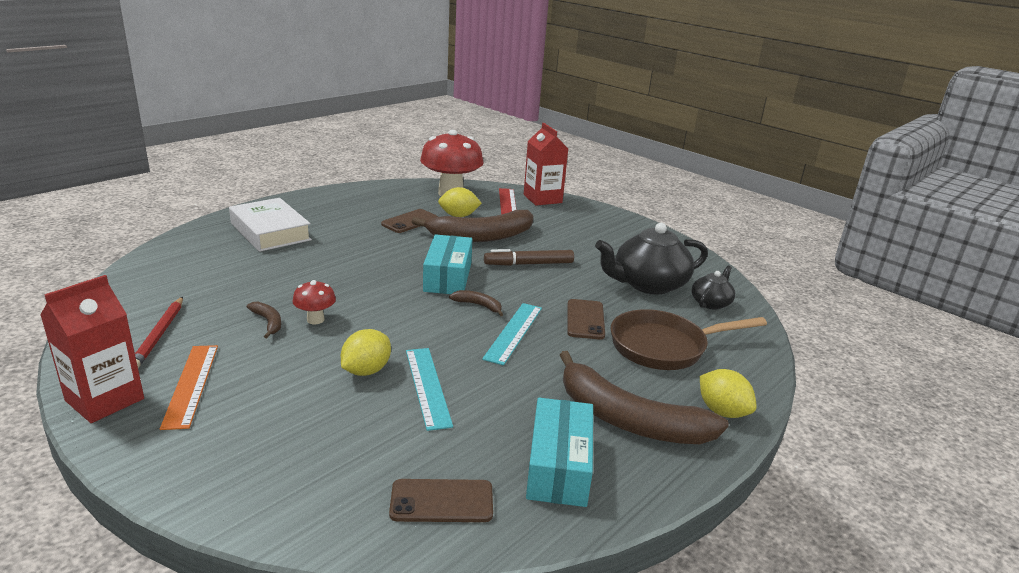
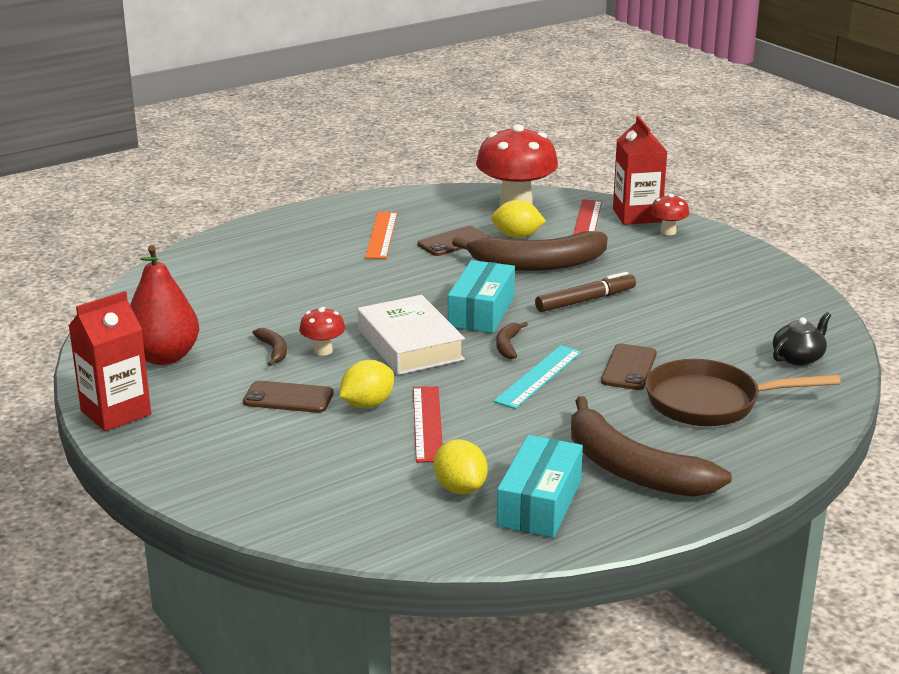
camera: 15 degrees right, 0 degrees up
red pencil [135,297,183,368] -> red pear [130,245,199,365]
orange ruler [160,345,218,430] -> orange ruler moved to [365,212,397,259]
white book [229,198,312,252] -> white book moved to [357,295,465,375]
brown phone [389,479,493,522] -> brown phone moved to [243,380,334,413]
turquoise ruler [406,348,453,431] -> red ruler [413,386,443,463]
brown banana [449,290,503,316] -> brown banana turned 120 degrees counterclockwise [496,322,528,359]
brown marker [484,249,574,266] -> brown marker turned 150 degrees clockwise [535,272,636,312]
black teapot [595,223,708,295] -> none
yellow lemon [700,369,756,418] -> yellow lemon moved to [434,439,488,494]
none -> red mushroom [650,194,690,235]

